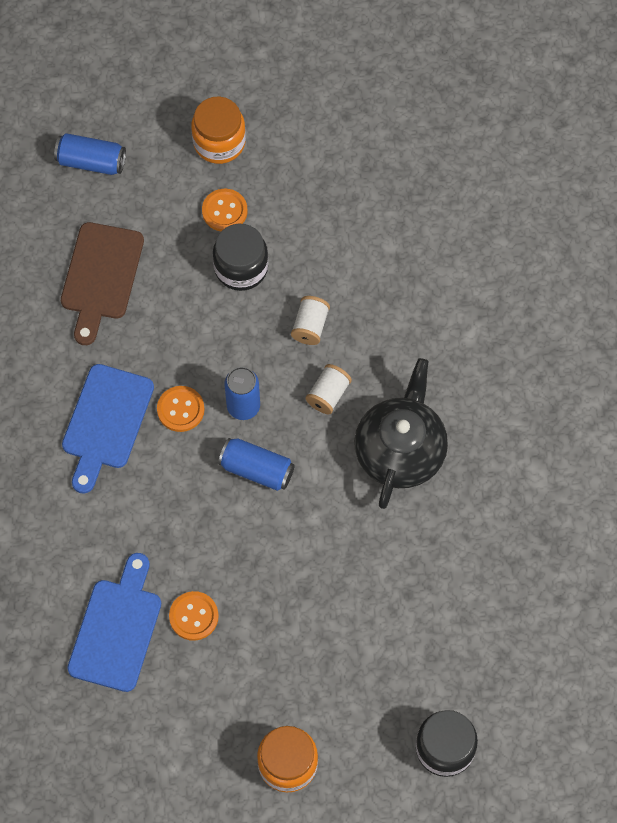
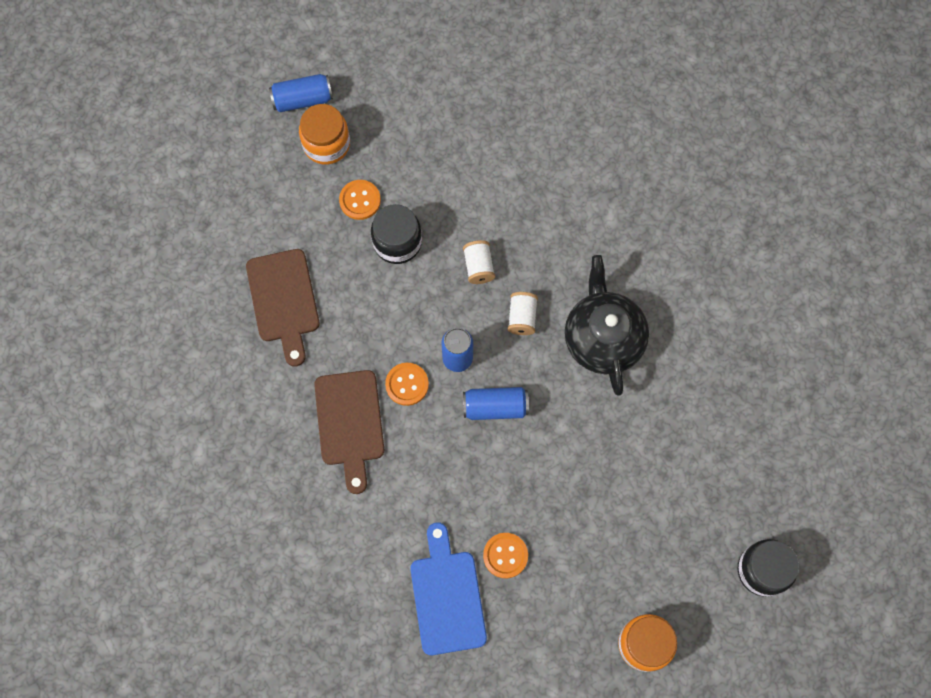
camera: 25 degrees left, 5 degrees up
blue can [54,133,126,175] -> blue can moved to [269,74,333,112]
blue cutting board [62,364,154,494] -> brown cutting board [314,370,384,494]

